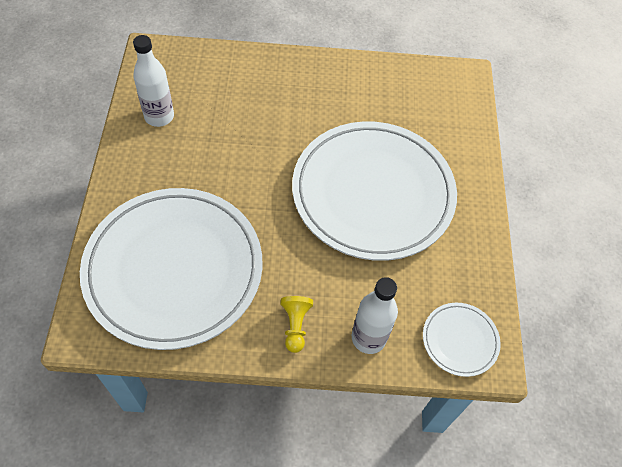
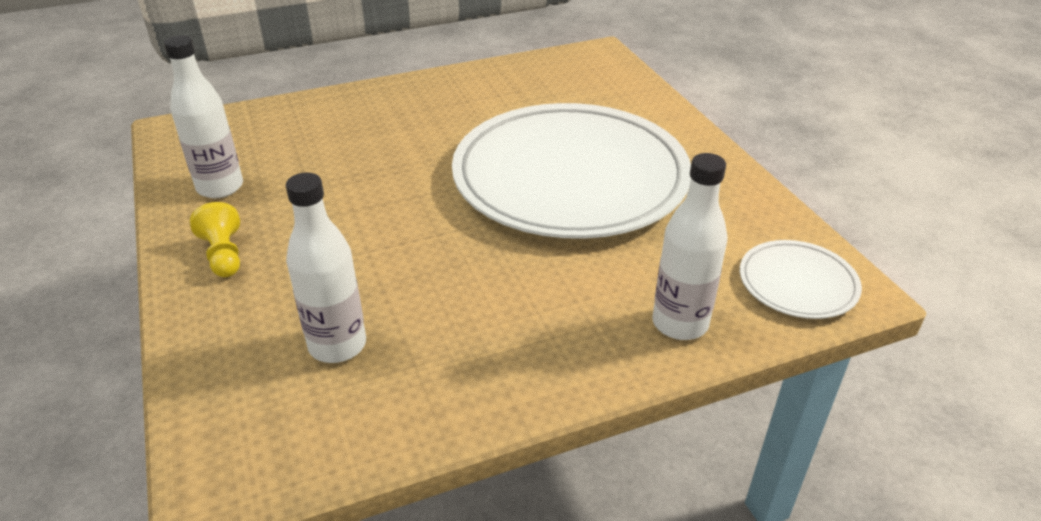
camera: 20 degrees left, 20 degrees down
white plate [80,188,263,350] -> white bottle [286,172,366,363]
yellow pawn [280,296,313,353] -> yellow pawn moved to [190,202,240,277]

